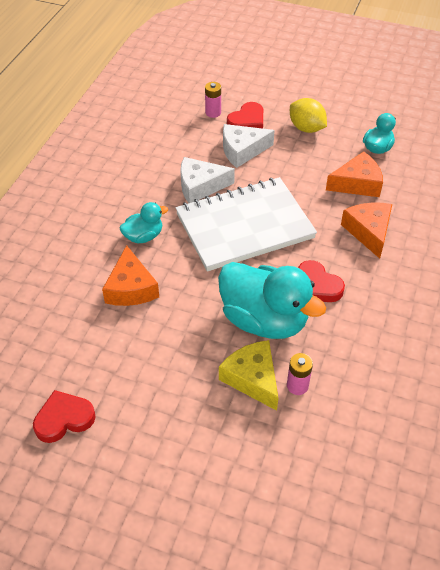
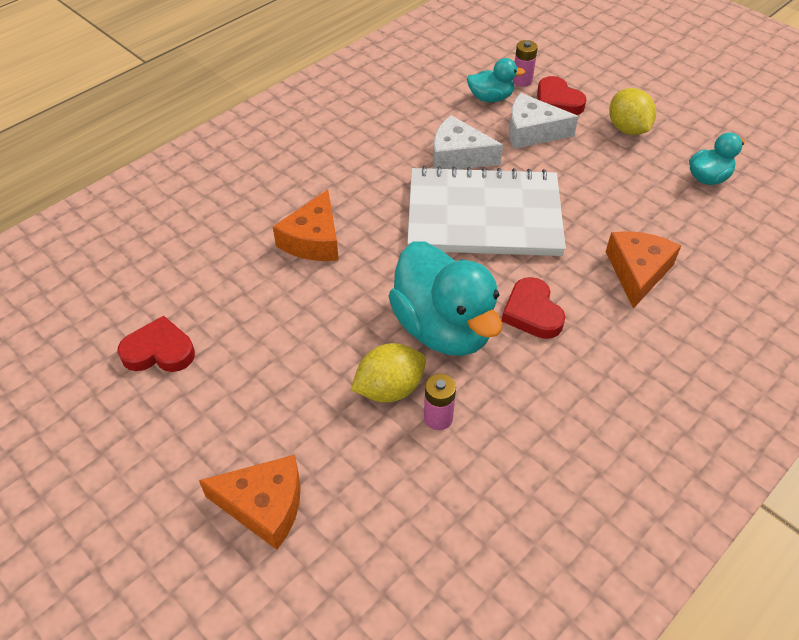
camera: 25 degrees right, 0 degrees up
turquoise duck [120,202,168,243] -> turquoise duck moved to [467,58,525,102]
yellow cheese [219,340,278,411] -> yellow lemon [351,343,426,403]
red heart [227,102,263,128] -> red heart turned 75 degrees clockwise [537,76,587,115]
orange cheese [326,151,383,197] -> orange cheese moved to [199,455,301,550]

